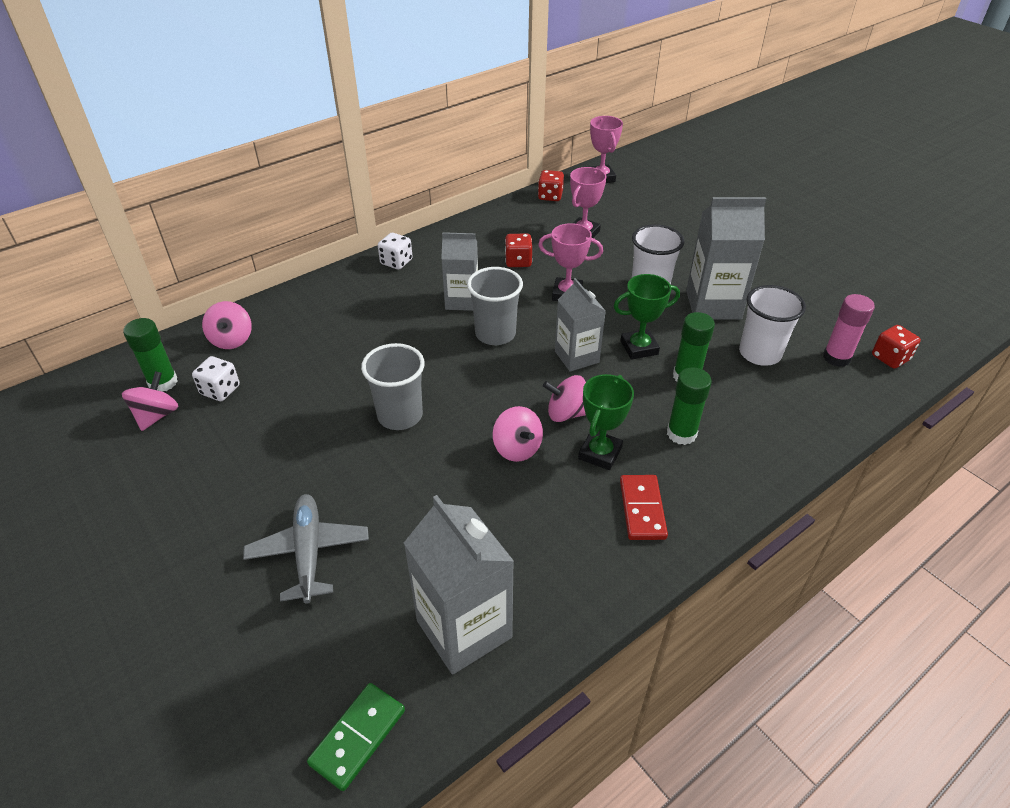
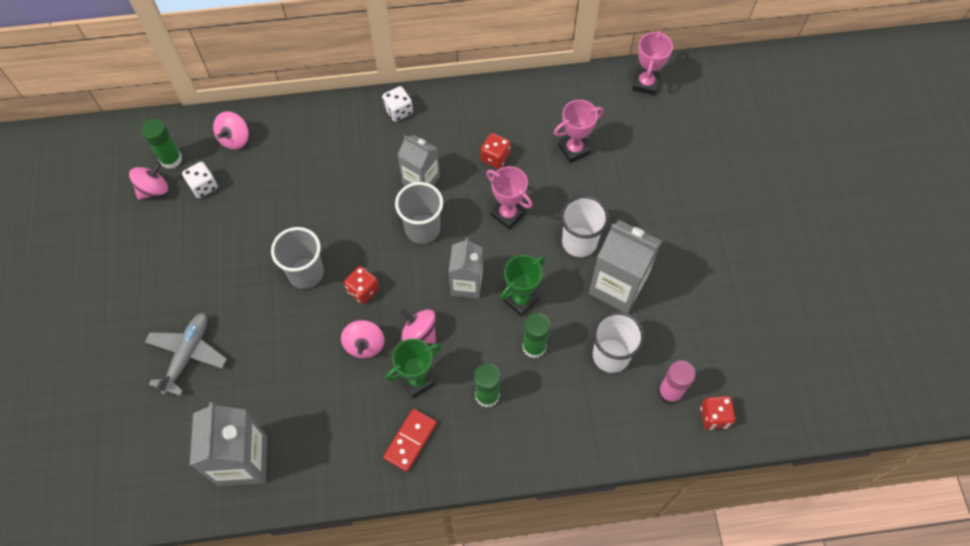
camera: 30 degrees right, 20 degrees up
green domino [307,683,405,791] -> none
red dice [538,170,564,201] -> red dice moved to [344,266,379,304]
green trophy [614,274,680,360] -> green trophy turned 60 degrees counterclockwise [500,255,545,316]

